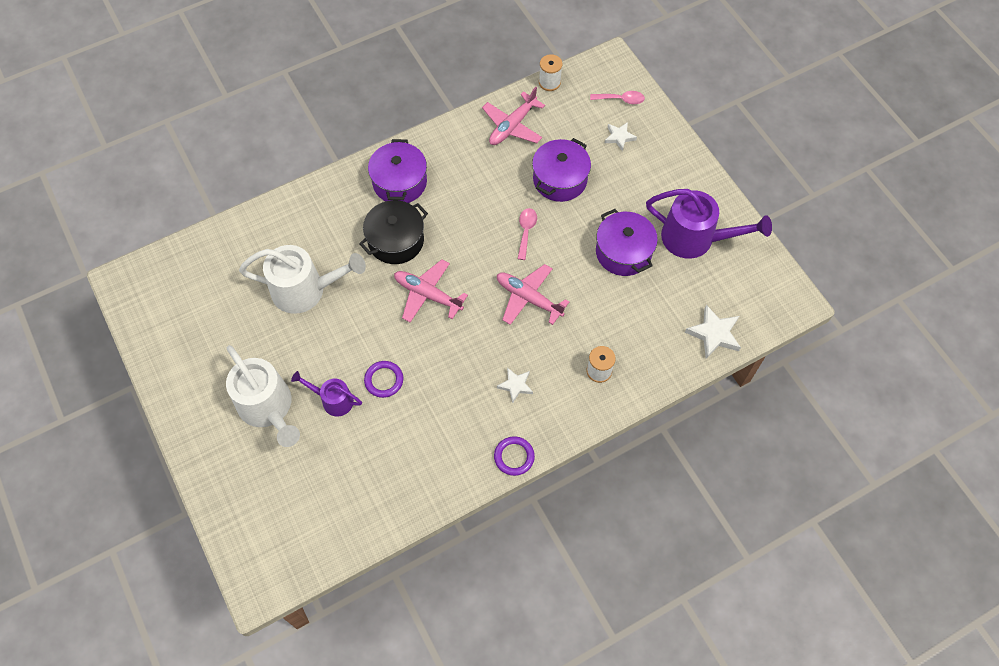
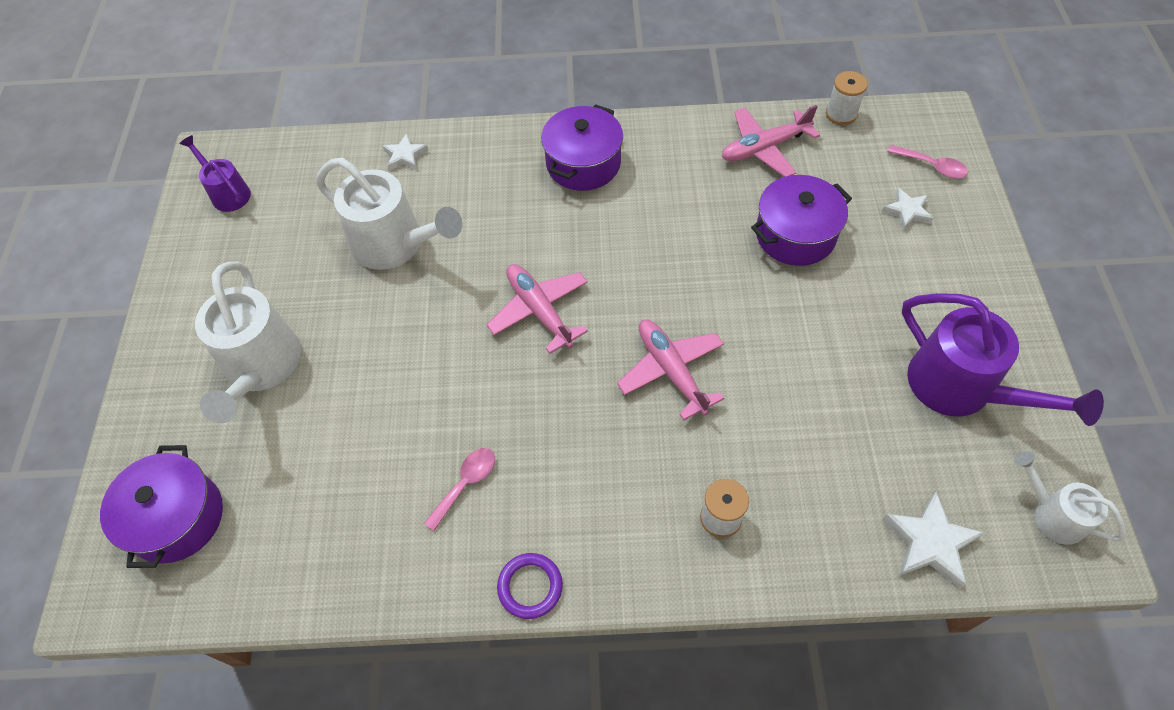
camera: 30 degrees right, 5 degrees down
purple watering can [291,371,362,416] -> purple watering can moved to [180,135,251,212]
black pot [359,200,428,264] -> none
purple ring [364,361,403,398] -> none
white star [497,367,533,404] -> white star moved to [382,133,429,171]
pink spoon [518,208,537,260] -> pink spoon moved to [424,448,495,531]
purple pot [596,209,658,276] -> purple pot moved to [100,445,223,568]
none -> white watering can [1014,452,1126,545]

